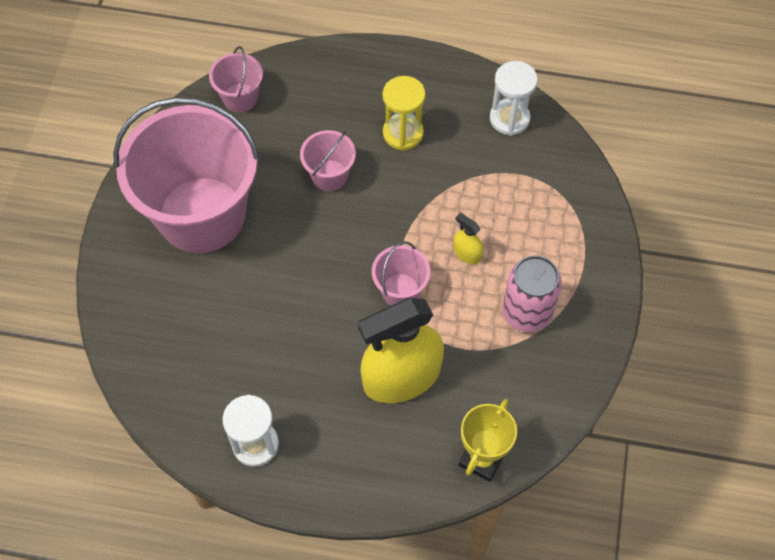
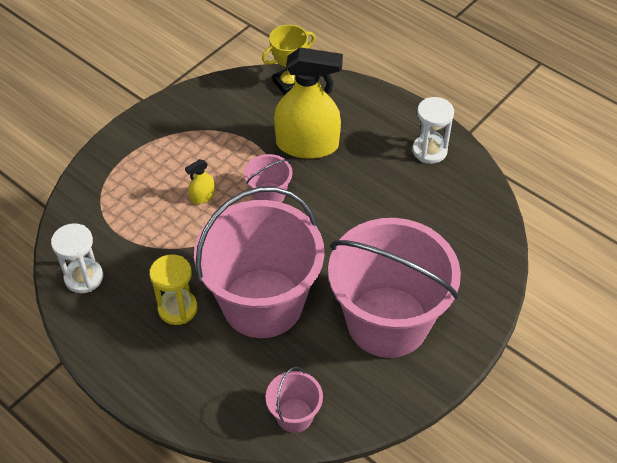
camera: 150 degrees left, 10 degrees down
pink bucket [300,130,356,191] -> pink bucket [194,187,324,338], size x2.35
yellow spray bottle [453,213,483,264] -> yellow spray bottle turned 75 degrees clockwise [185,159,215,204]
pink can [502,255,562,333] -> none

